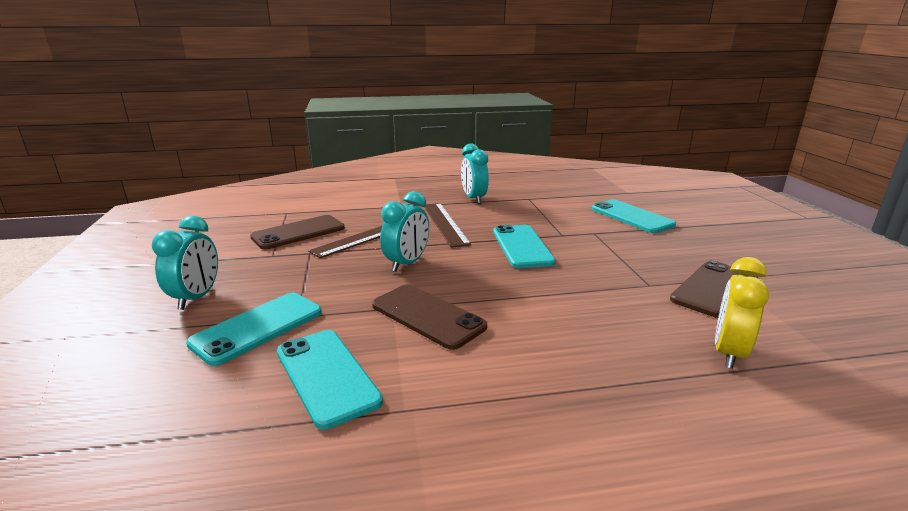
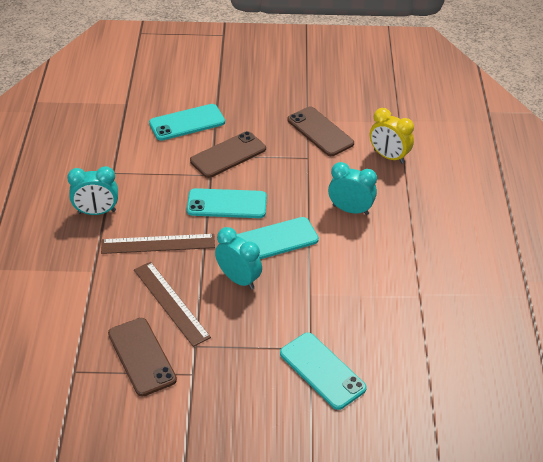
camera: 80 degrees left, 20 degrees up
turquoise clock [152,216,218,310] -> turquoise clock moved to [328,162,377,215]
turquoise phone [277,330,383,429] -> turquoise phone moved to [236,217,319,259]
brown phone [372,284,487,350] -> brown phone moved to [190,131,266,178]

